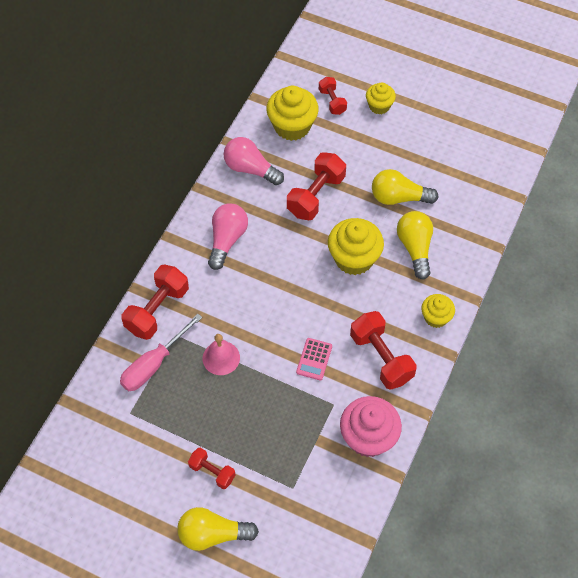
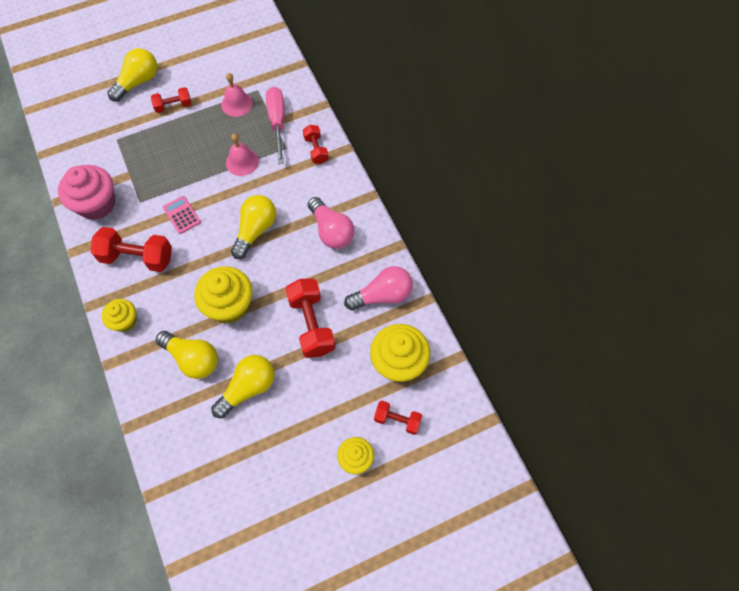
camera: 130 degrees right, 5 degrees up
red dumbbell [121,265,189,340] -> red dumbbell [303,125,329,164], size x0.58
none -> pink bell [221,73,253,117]
none -> yellow light bulb [231,195,276,259]

